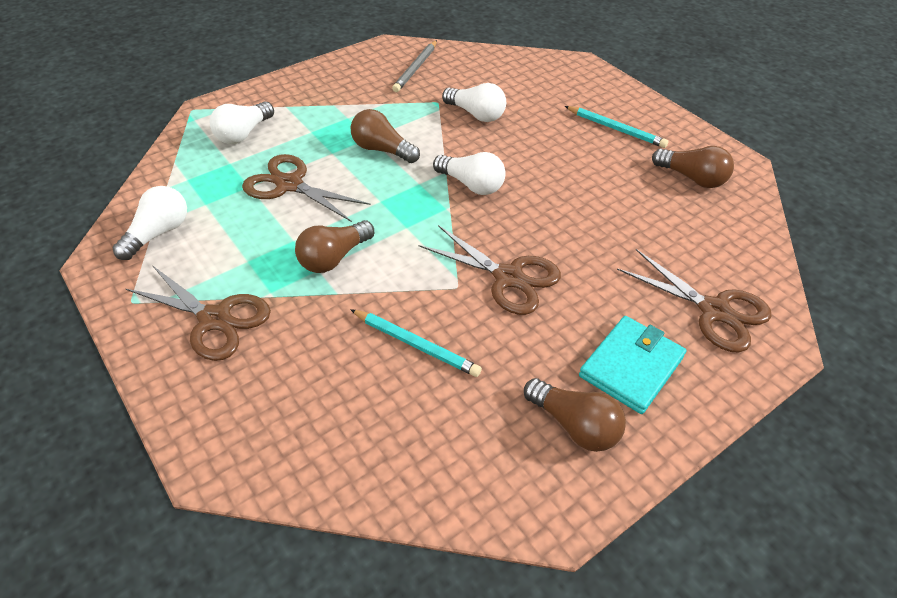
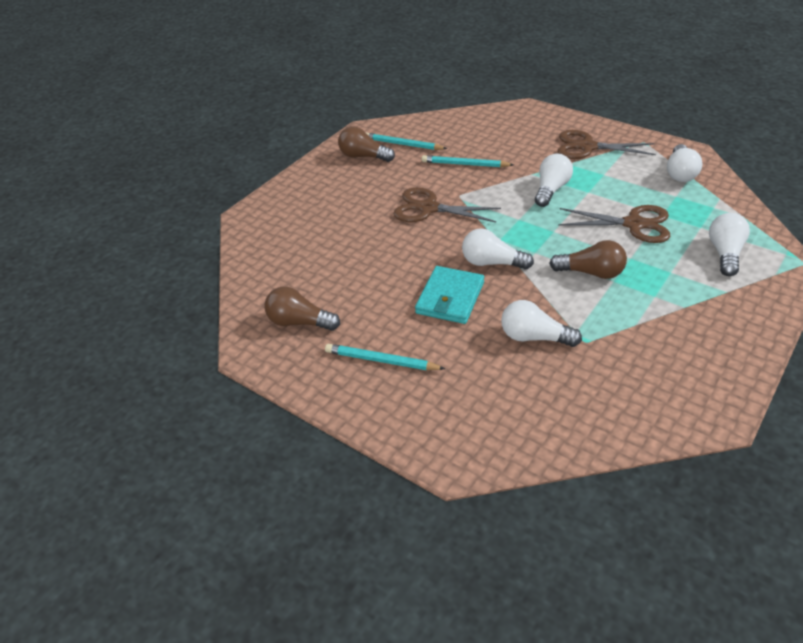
camera: 165 degrees right, 5 degrees down
brown light bulb [295,220,374,273] -> white light bulb [535,153,573,207]
grey pencil [392,40,437,92] -> none
turquoise wallet [579,316,686,414] -> turquoise wallet moved to [415,266,484,324]
brown scissors [617,249,772,352] -> none
none -> turquoise pencil [366,133,447,150]

